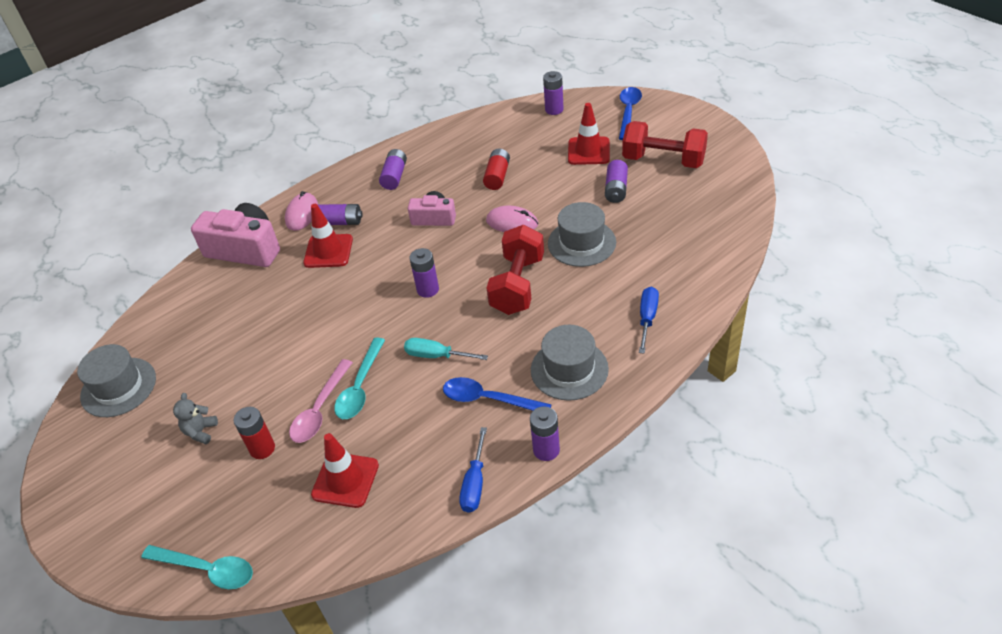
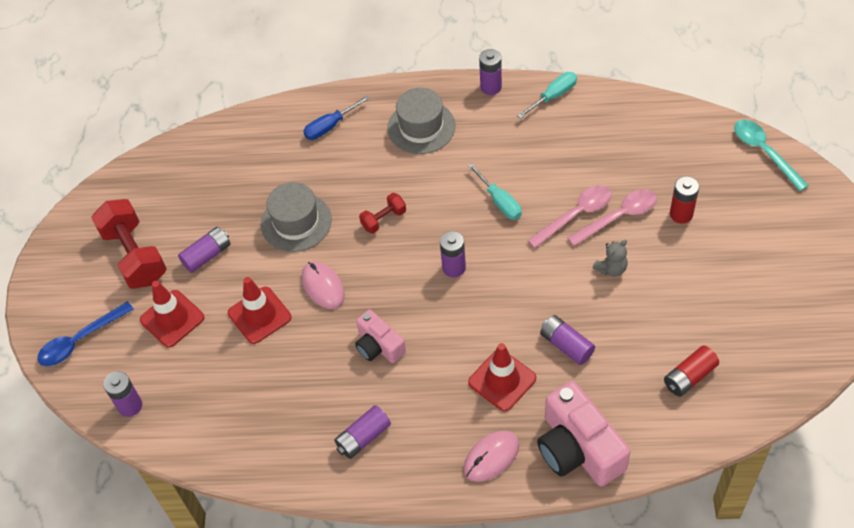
camera: 140 degrees left, 10 degrees up
grey hat [77,344,156,417] -> none
grey teddy bear [173,393,218,444] -> grey teddy bear moved to [593,240,628,276]
red traffic cone [311,433,379,508] -> red traffic cone moved to [228,277,292,344]
purple battery [318,204,363,225] -> purple battery moved to [540,315,595,365]
turquoise spoon [334,338,385,419] -> pink spoon [527,185,612,248]
blue spoon [443,377,552,411] -> none
blue screwdriver [459,427,487,513] -> turquoise screwdriver [517,72,577,119]
red battery [483,148,510,190] -> red battery moved to [664,346,719,397]
red dumbbell [487,225,544,315] -> red dumbbell [359,193,406,234], size x0.50

